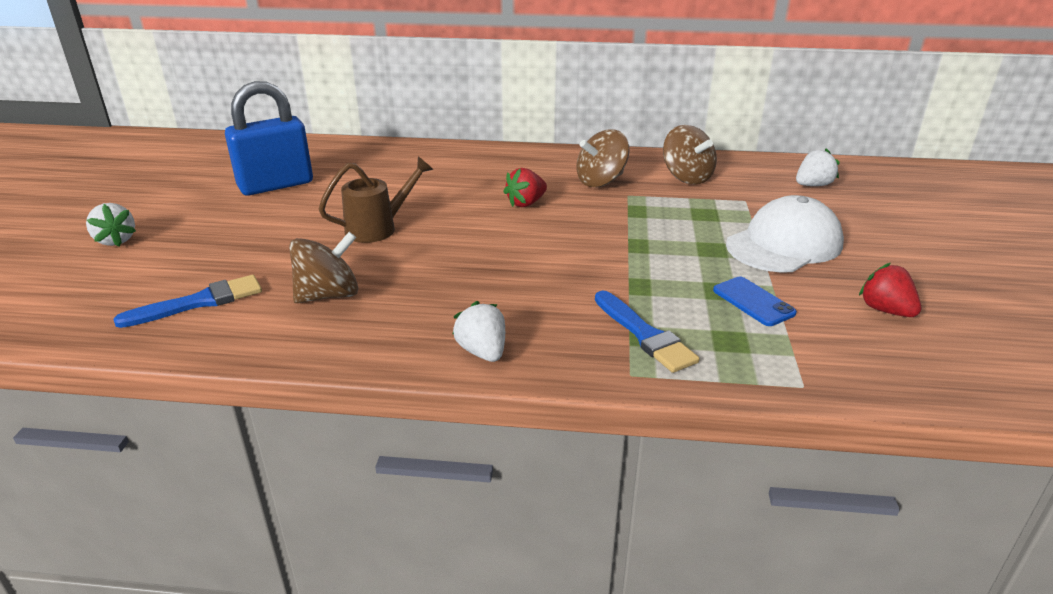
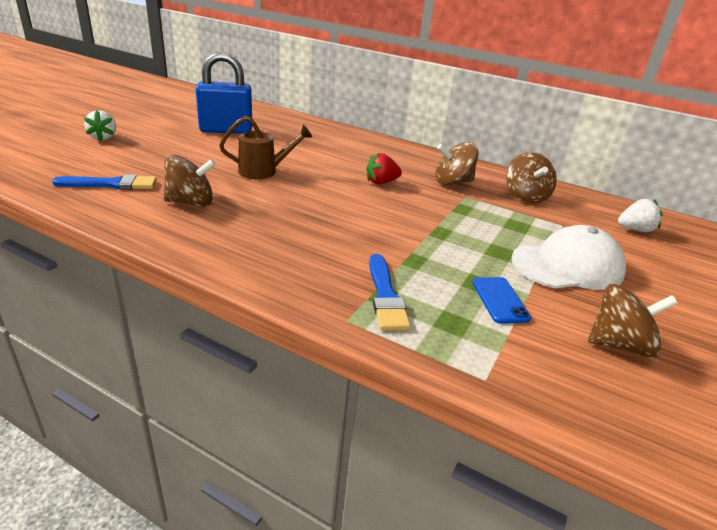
camera: 20 degrees right, 0 degrees up
white strawberry [453,301,505,362] -> none
red strawberry [859,263,921,317] -> brown spinning top [588,284,678,358]

